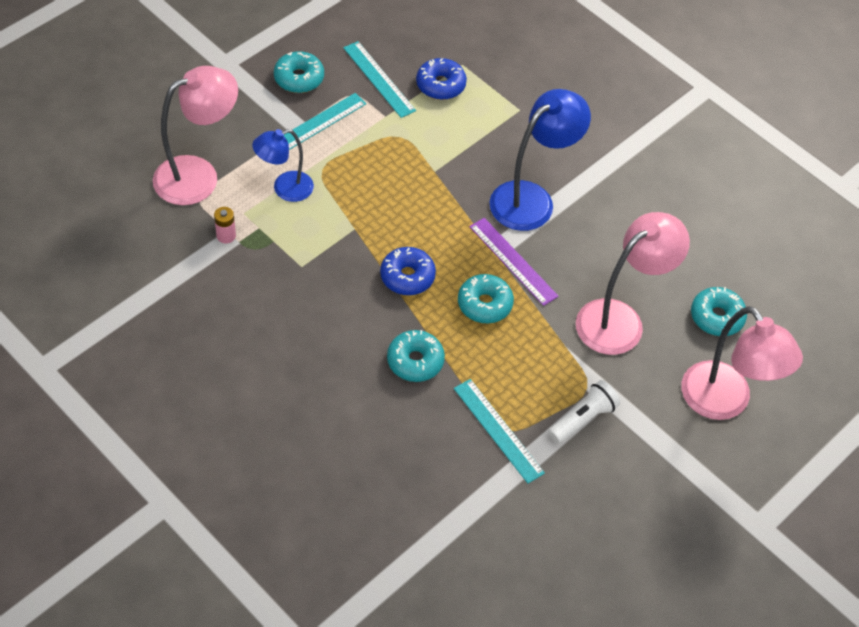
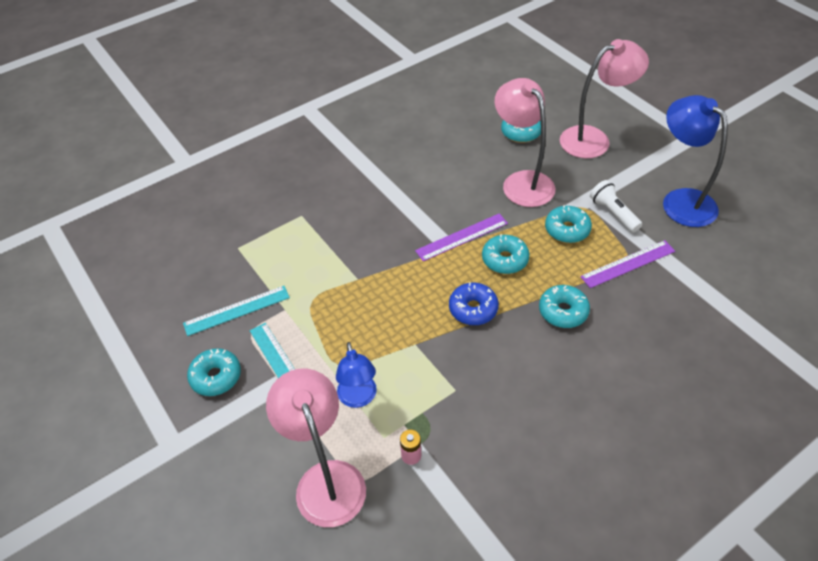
camera: 75 degrees left, 5 degrees down
blue donut [416,58,467,100] -> none
turquoise ruler [454,379,545,484] -> purple ruler [580,240,675,288]
blue lamp [489,89,591,231] -> blue lamp moved to [663,95,728,227]
none -> turquoise donut [545,205,592,243]

